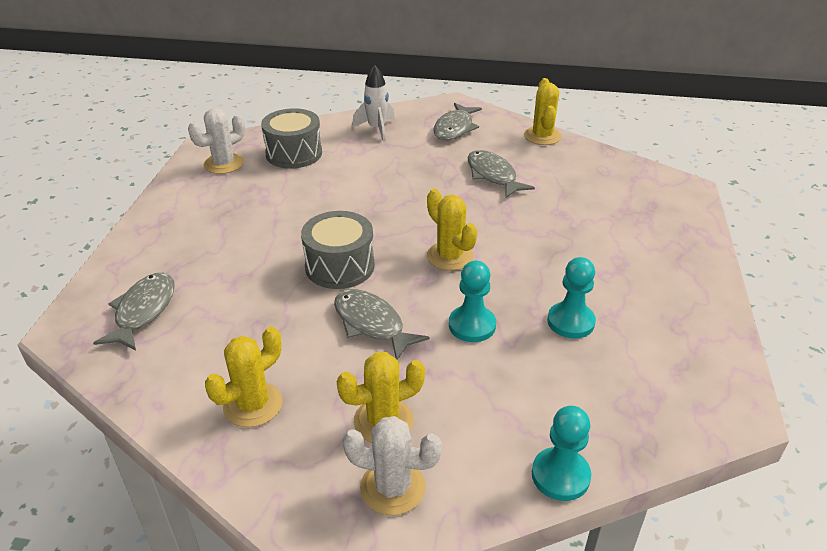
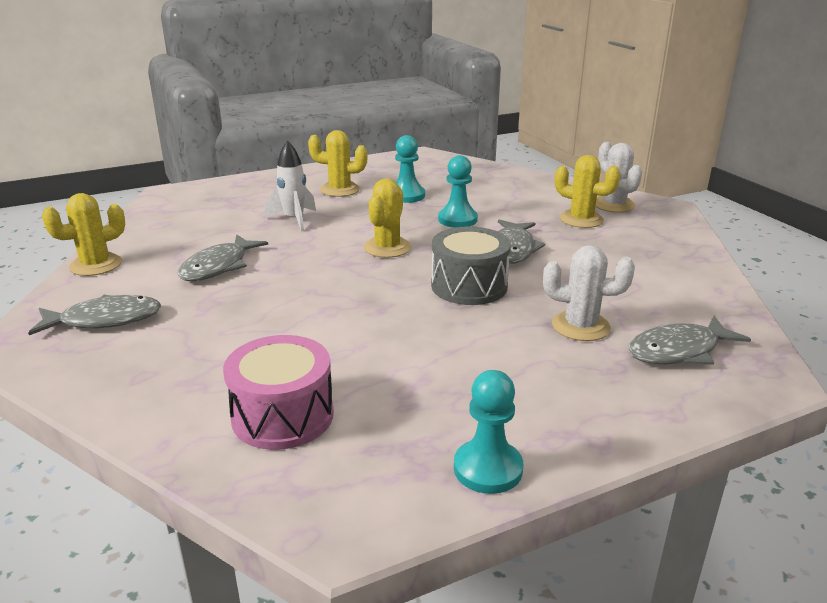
camera: 125 degrees left, 10 degrees down
white cactus [188,108,245,174] -> white cactus moved to [543,245,635,341]
yellow cactus [205,327,282,427] -> yellow cactus moved to [308,130,368,197]
grey drum [261,108,322,169] -> pink drum [223,335,334,450]
white rocket [352,65,395,142] -> white rocket moved to [264,141,316,232]
turquoise pawn [532,406,591,501] -> turquoise pawn moved to [454,370,523,494]

